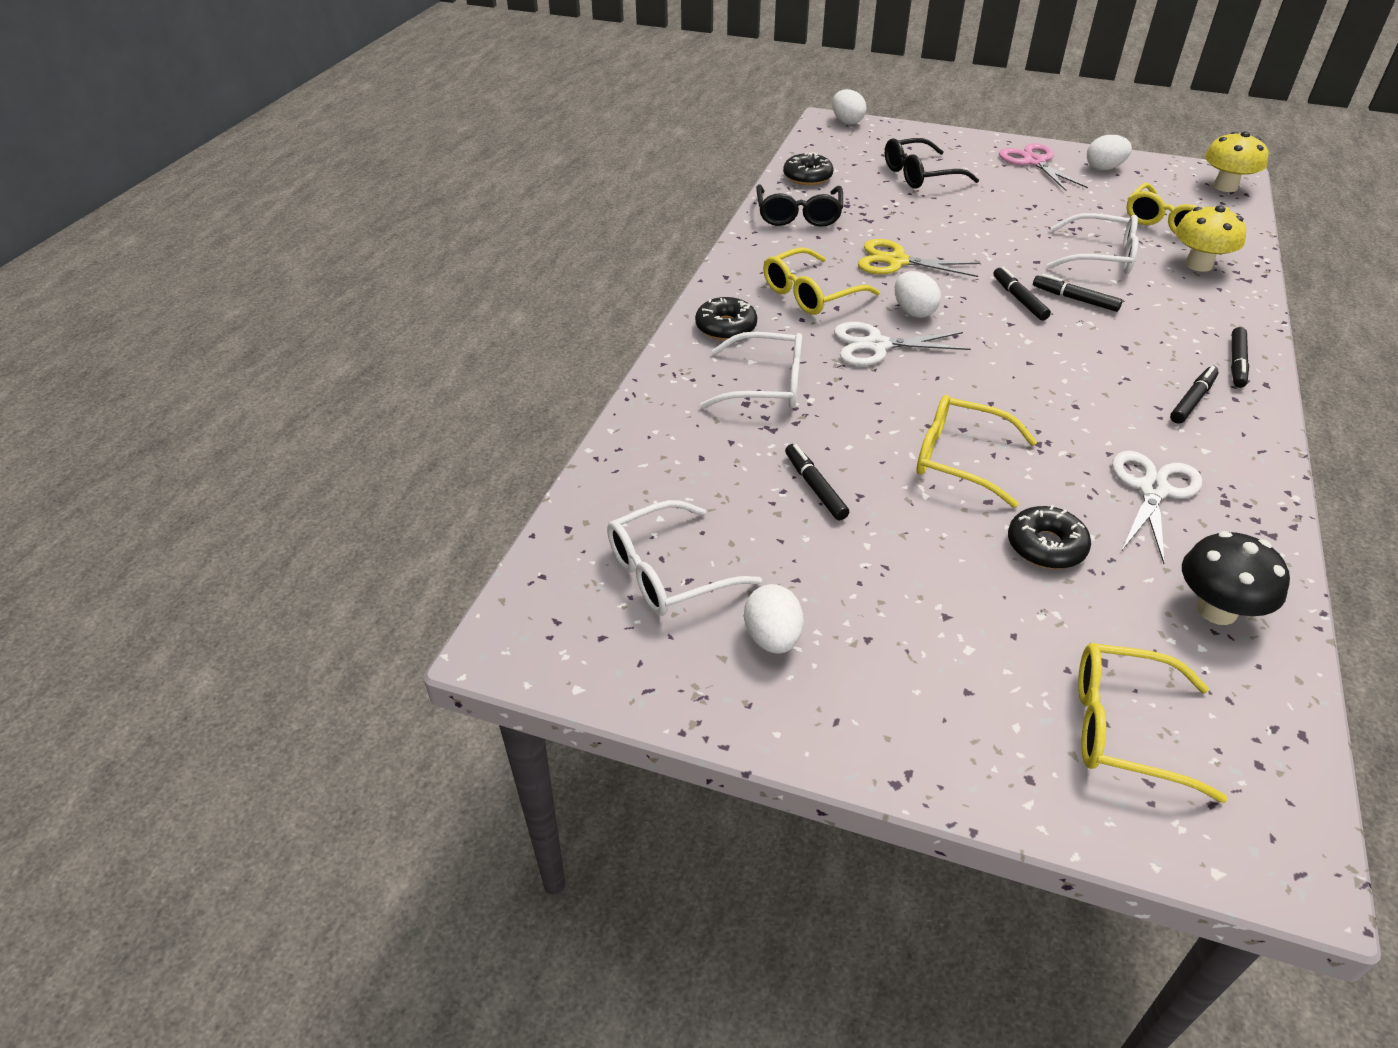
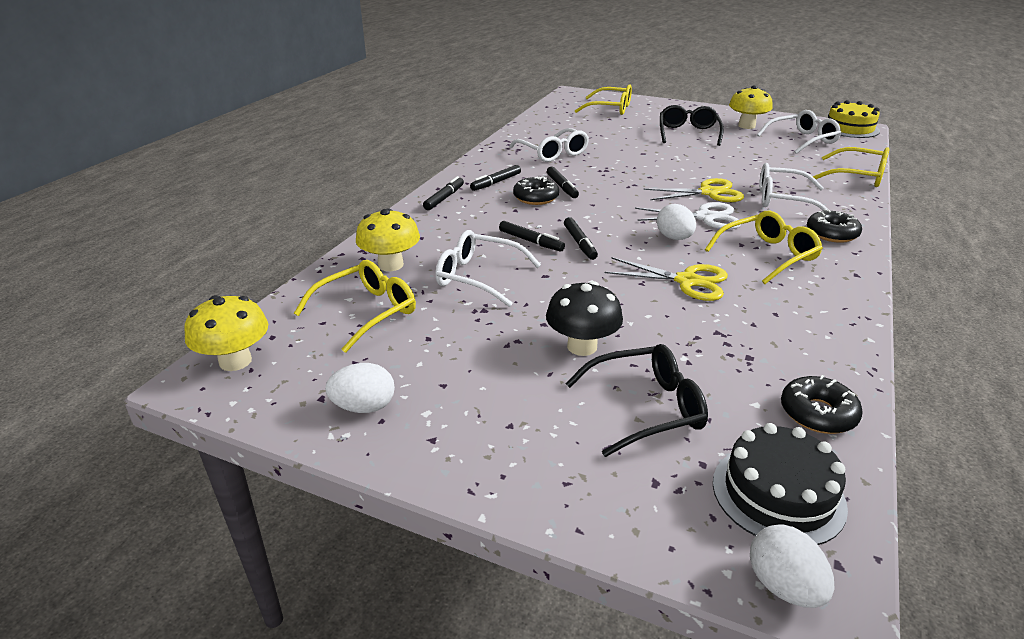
camera: 175 degrees left, 10 degrees down
white egg [744,584,803,653] -> yellow mushroom [729,85,773,129]
black glasses [756,184,843,227] -> black glasses moved to [660,105,724,146]
black marker [785,444,849,521] -> black marker moved to [547,166,579,198]
yellow glasses [917,395,1037,508] -> yellow glasses moved to [813,147,889,187]
pink scissors [999,143,1088,191] -> none
black donut [1008,505,1091,569] -> black donut moved to [513,176,559,205]
white scissors [1112,451,1202,564] -> white glasses [509,128,589,162]
black mushroom [1182,531,1290,625] -> black mushroom moved to [546,281,623,356]
none -> yellow scissors [643,178,744,202]
none -> black cake [713,423,848,545]
none -> yellow cake [828,100,880,138]

